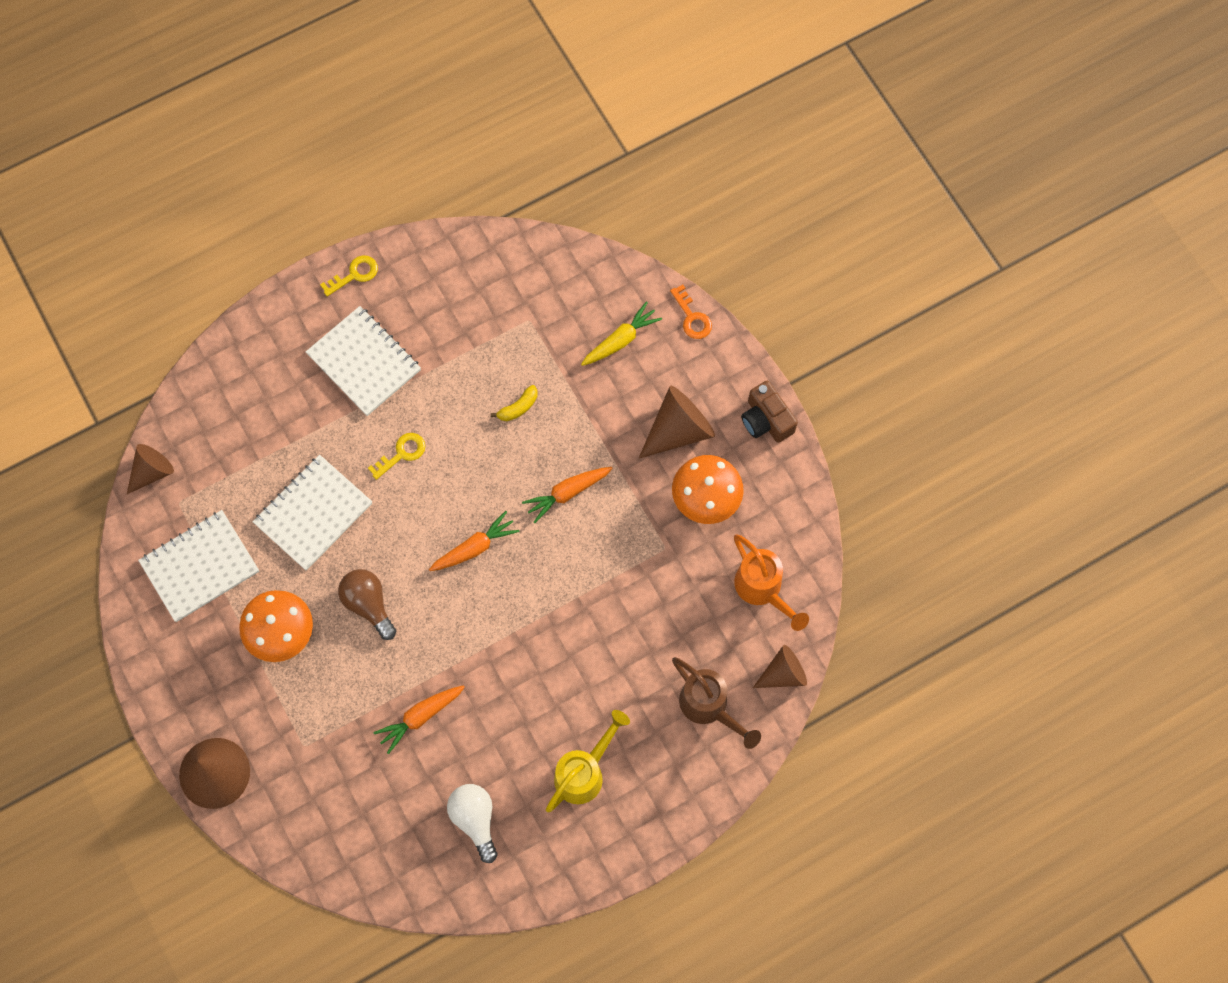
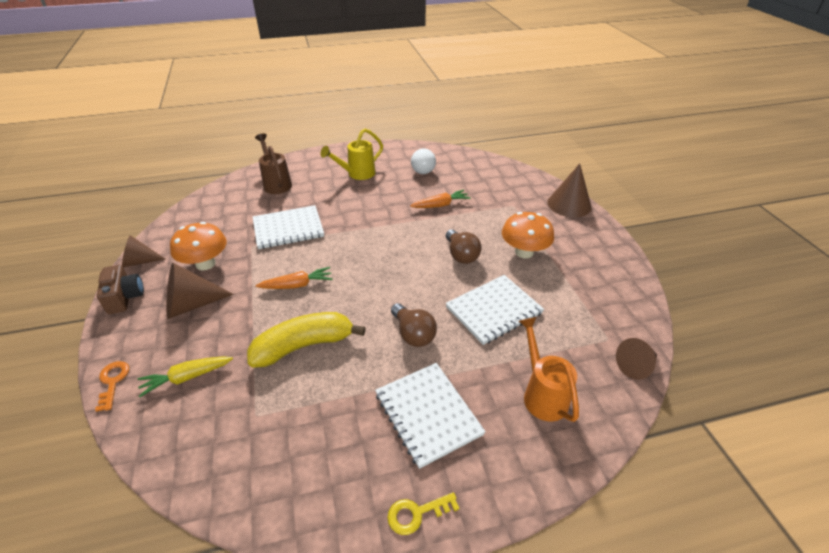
camera: 165 degrees left, 30 degrees down
white notebook [138,510,259,622] -> white notebook moved to [253,205,324,249]
yellow key [368,433,425,480] -> brown light bulb [391,303,437,347]
orange carrot [429,511,519,571] -> none
yellow banana [491,385,538,421] -> yellow banana [247,312,366,368], size x2.38
orange watering can [734,534,809,631] -> orange watering can moved to [519,317,579,422]
brown cone [753,645,807,688] -> brown cone moved to [122,235,165,267]

